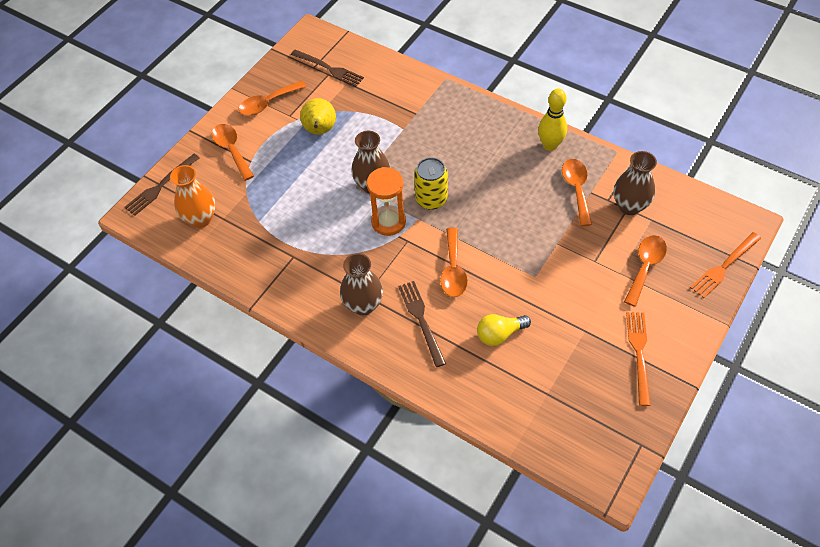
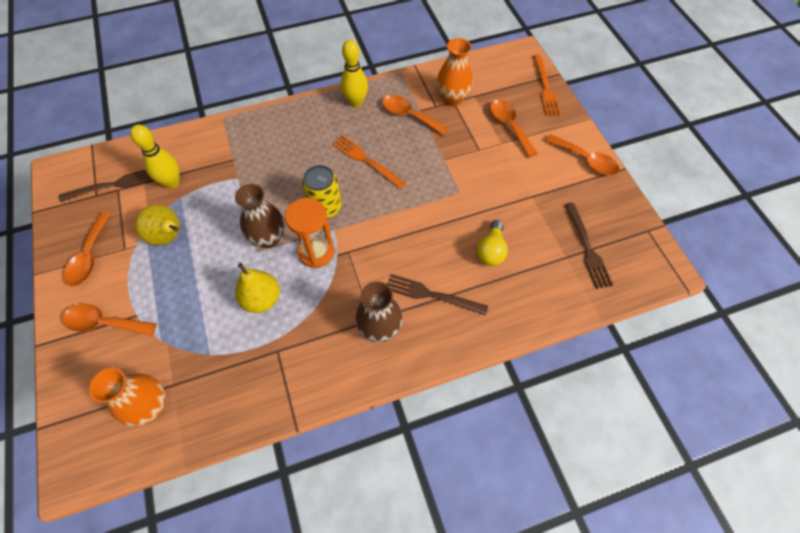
camera: 55 degrees left, 5 degrees up
brown fork [124,154,199,216] -> brown fork moved to [565,203,613,289]
orange spoon [440,227,468,297] -> orange spoon moved to [545,134,619,175]
brown vase [614,151,657,215] -> orange vase [437,38,473,106]
orange fork [626,312,651,406] -> orange fork moved to [332,135,406,189]
none -> yellow bowling pin [130,125,180,189]
none -> yellow pear [235,263,280,313]

